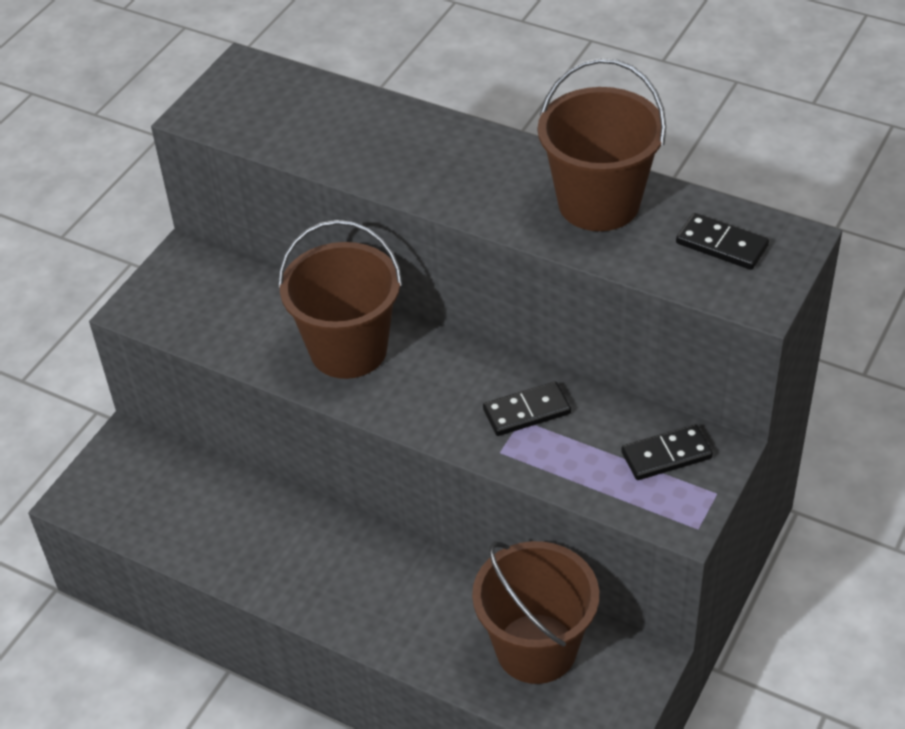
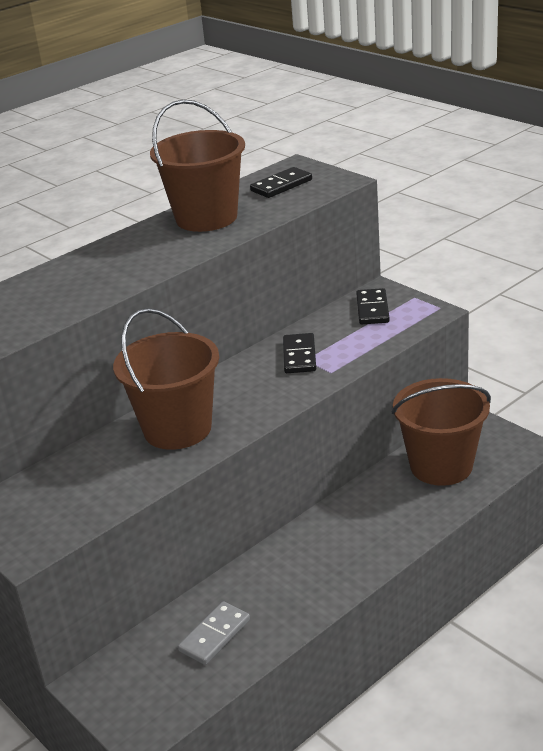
camera: 70 degrees left, 15 degrees down
none -> grey domino [178,601,250,665]

